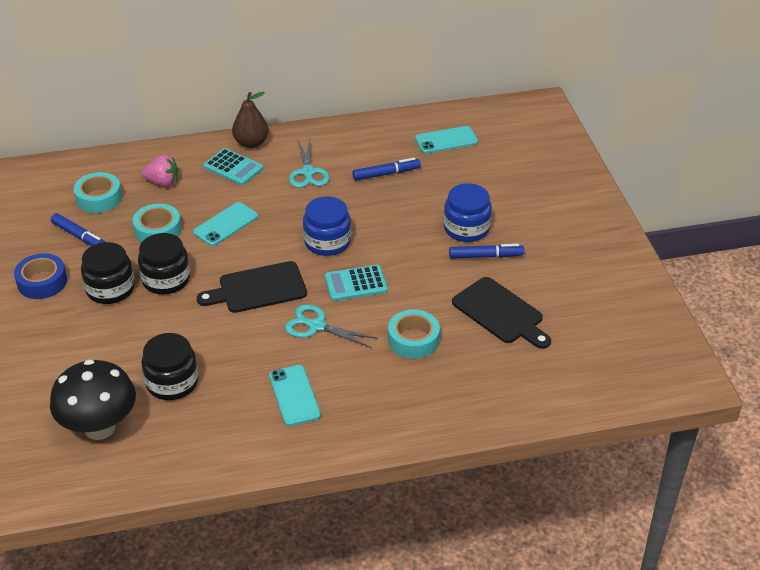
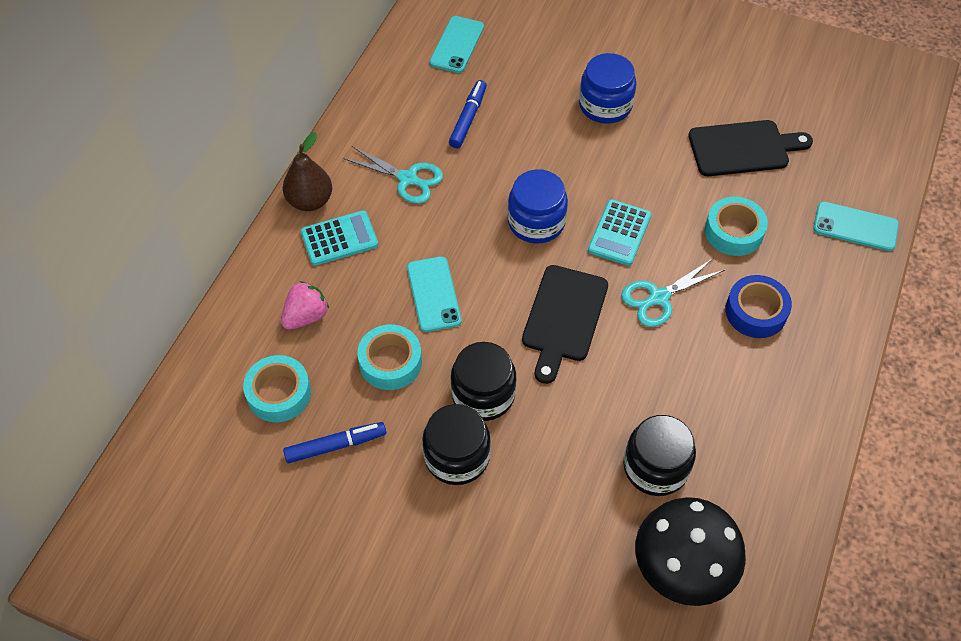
camera: 55 degrees left, 15 degrees up
blue tape [14,253,67,299] -> blue tape moved to [725,275,792,338]
turquoise phone [269,365,321,426] -> turquoise phone moved to [813,201,899,251]
blue marker [449,244,524,259] -> none

